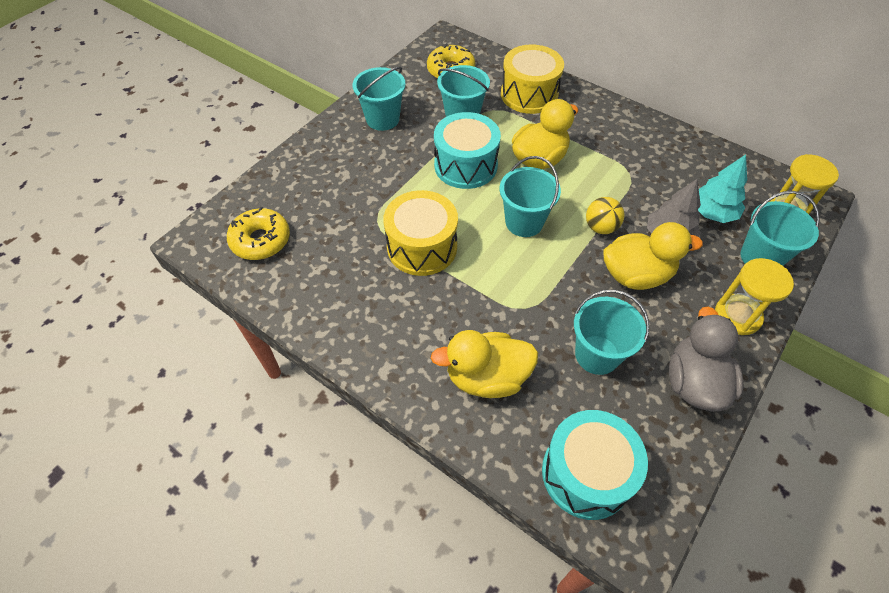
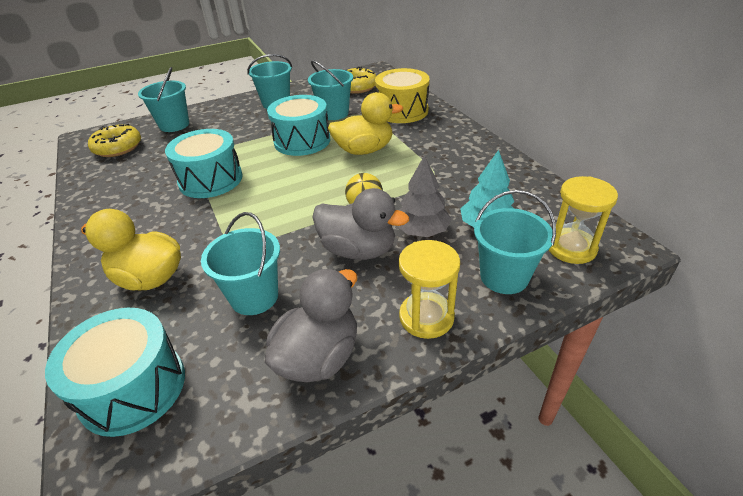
camera: 30 degrees right, 15 degrees down
yellow drum [383,190,458,276] -> turquoise drum [165,129,243,198]
turquoise bucket [500,156,561,237] -> turquoise bucket moved to [138,67,189,132]
yellow duck [603,222,703,290] -> grey duck [313,188,409,260]

